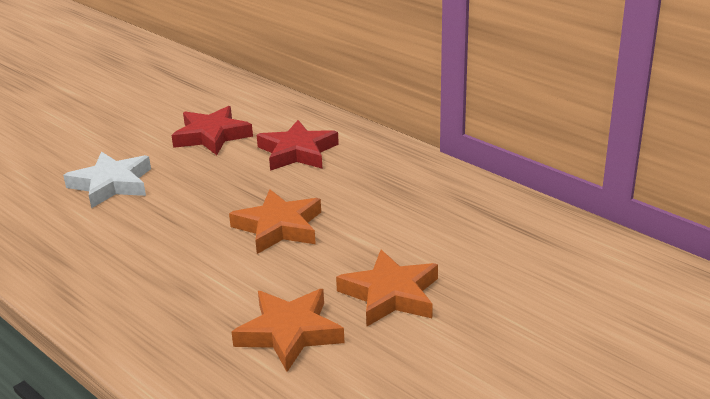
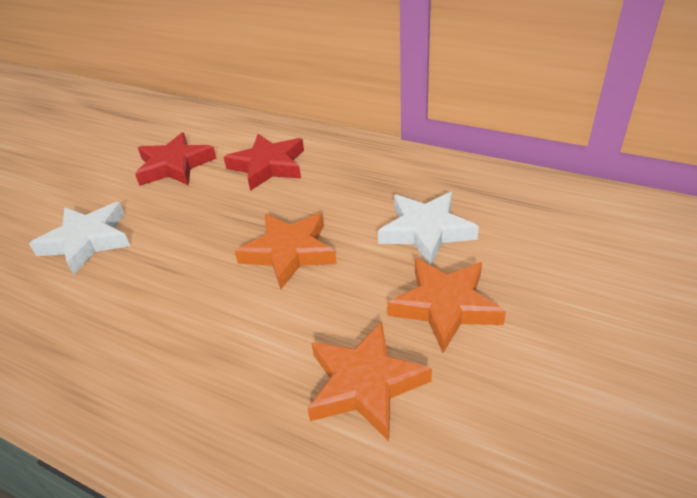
camera: 15 degrees left, 10 degrees up
none -> white star [378,192,479,265]

